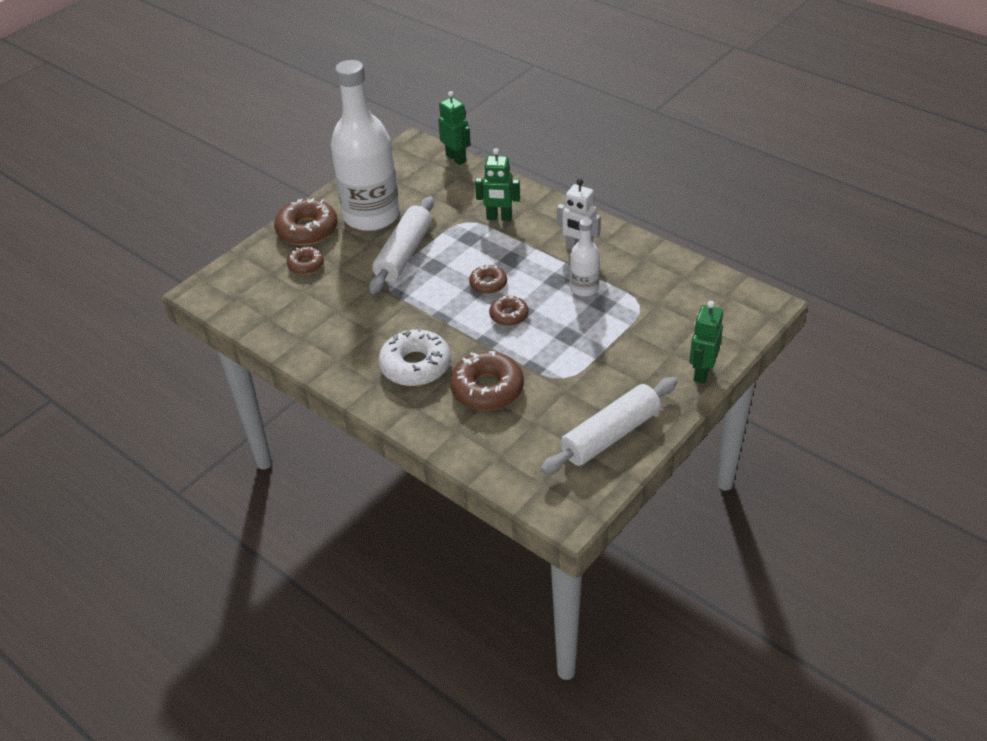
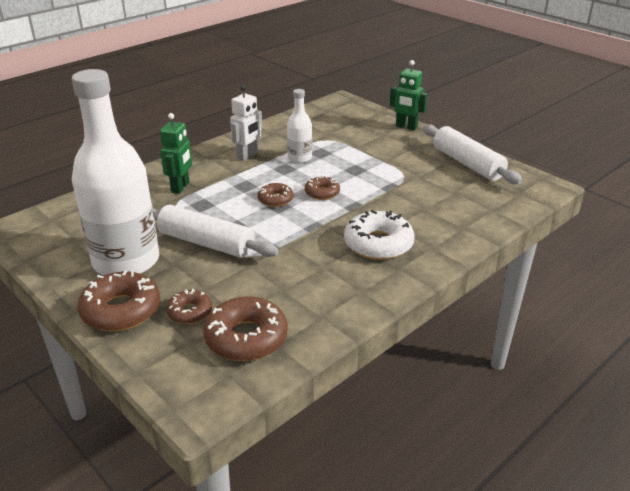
camera: 85 degrees left, 10 degrees down
green robot [438,91,471,165] -> none
brown donut [450,351,524,411] -> brown donut moved to [203,296,288,361]

